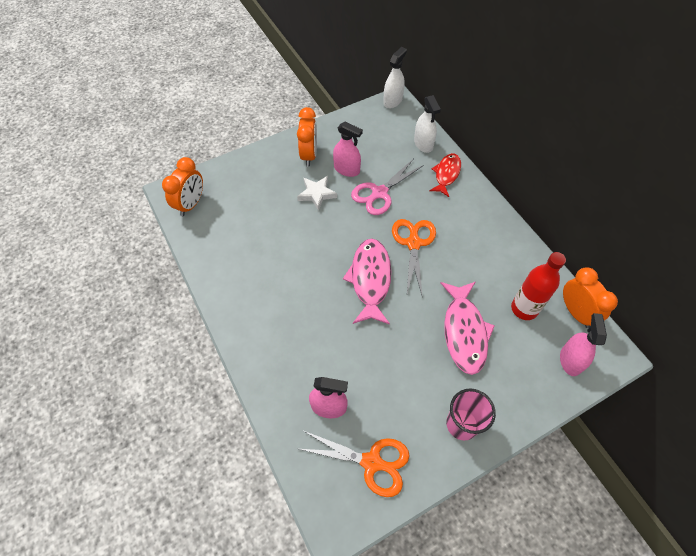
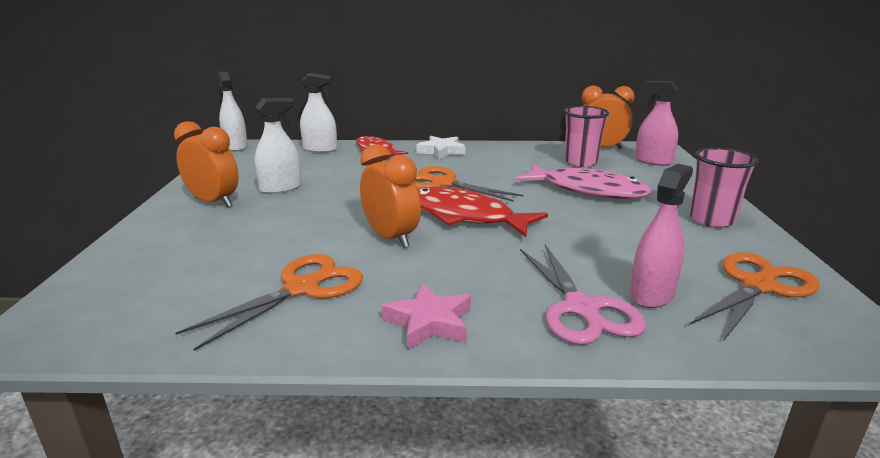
camera: 60 degrees left, 35 degrees down
orange clock [162,157,203,216] -> orange clock moved to [360,144,421,248]
white star [297,176,337,211] -> white star moved to [416,136,465,159]
pink spray bottle [333,121,363,177] -> white spray bottle [254,98,302,194]
pink fish [343,238,391,325] -> red fish [418,187,548,237]
pink scissors [351,159,424,215] -> pink scissors moved to [520,245,647,345]
red bottle [511,252,566,320] -> pink cup [564,106,609,167]
none -> orange scissors [176,254,363,351]
none -> pink star [382,284,471,350]

